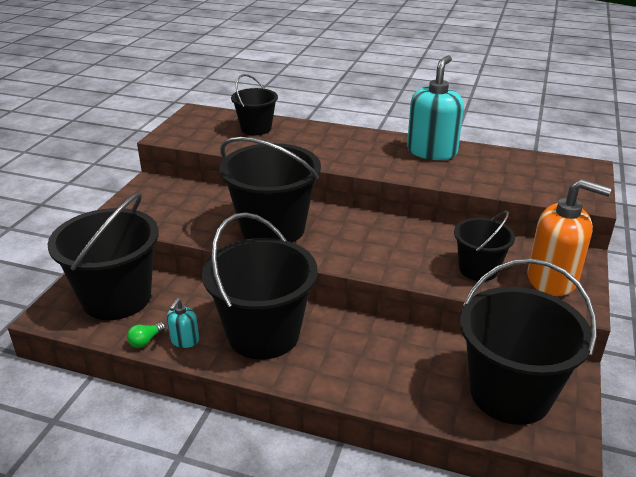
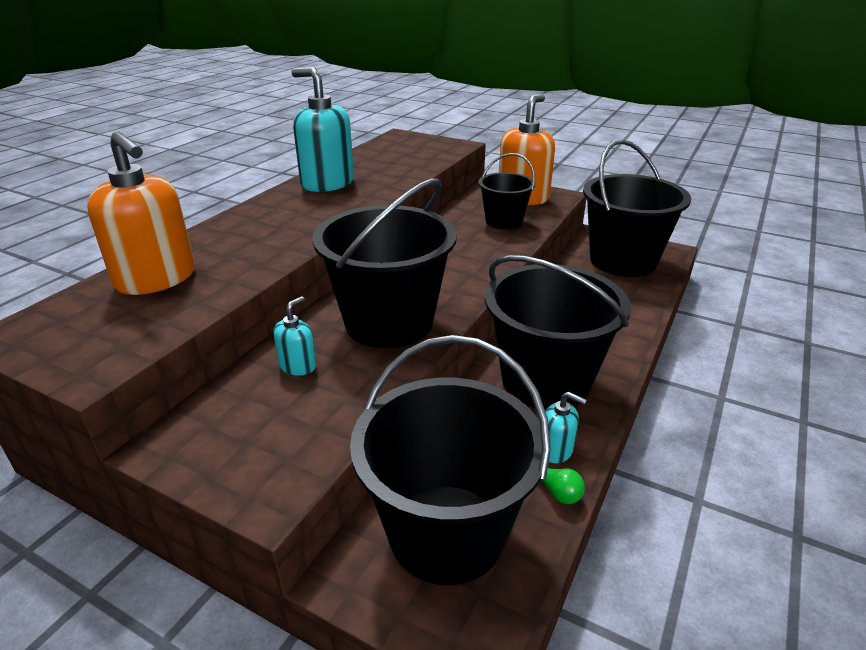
camera: 80 degrees left, 0 degrees up
black bucket [231,74,278,135] -> orange soap dispenser [87,131,195,295]
none -> turquoise soap dispenser [273,296,316,376]

